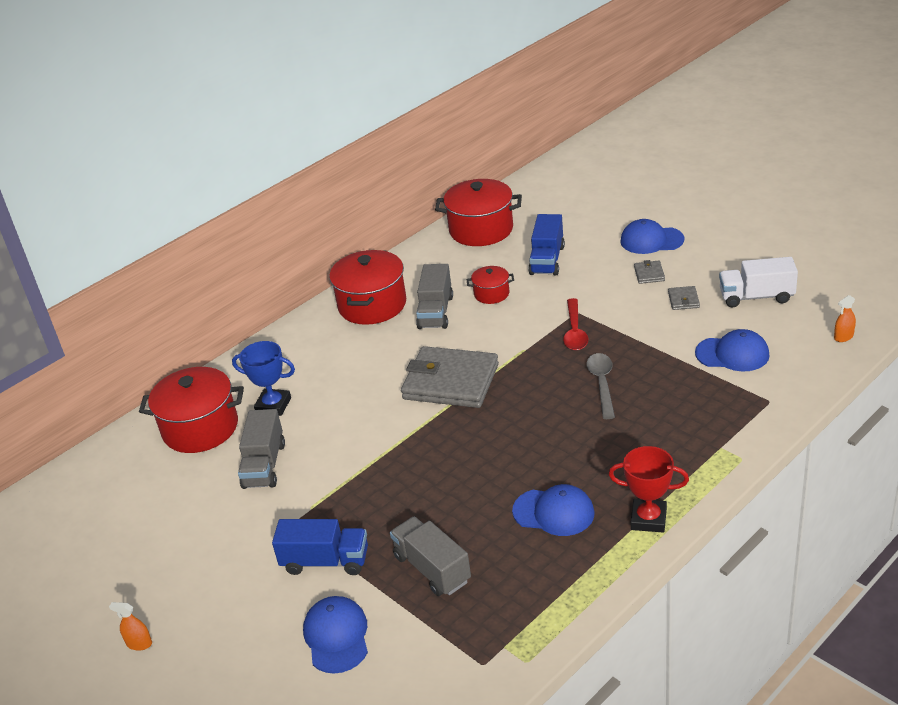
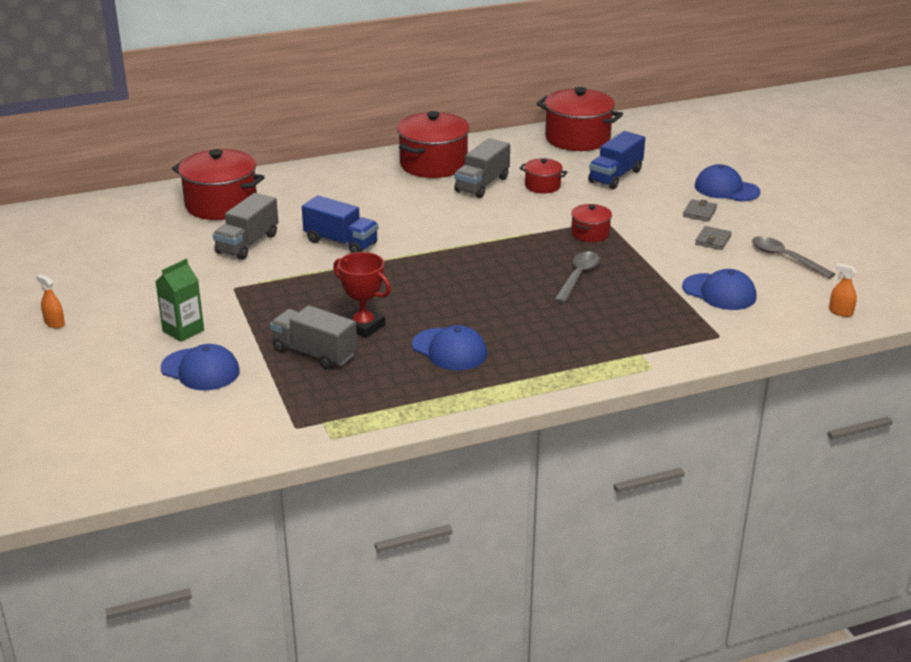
camera: 20 degrees right, 5 degrees down
blue trophy [232,341,295,416] -> none
blue truck [272,519,368,575] -> blue truck moved to [302,196,378,253]
blue cap [303,596,368,673] -> blue cap turned 105 degrees clockwise [161,344,240,391]
grey truck [390,516,471,596] -> grey truck turned 45 degrees counterclockwise [270,305,357,370]
grey wallet [401,346,499,408] -> none
red spoon [563,298,589,351] -> red pot [571,204,612,242]
red trophy [609,446,689,533] -> red trophy moved to [333,252,391,338]
white truck [719,257,798,307] -> grey spoon [752,236,835,279]
orange spray bottle [834,295,856,342] -> orange spray bottle turned 45 degrees clockwise [829,264,857,317]
none -> green carton [155,259,204,342]

